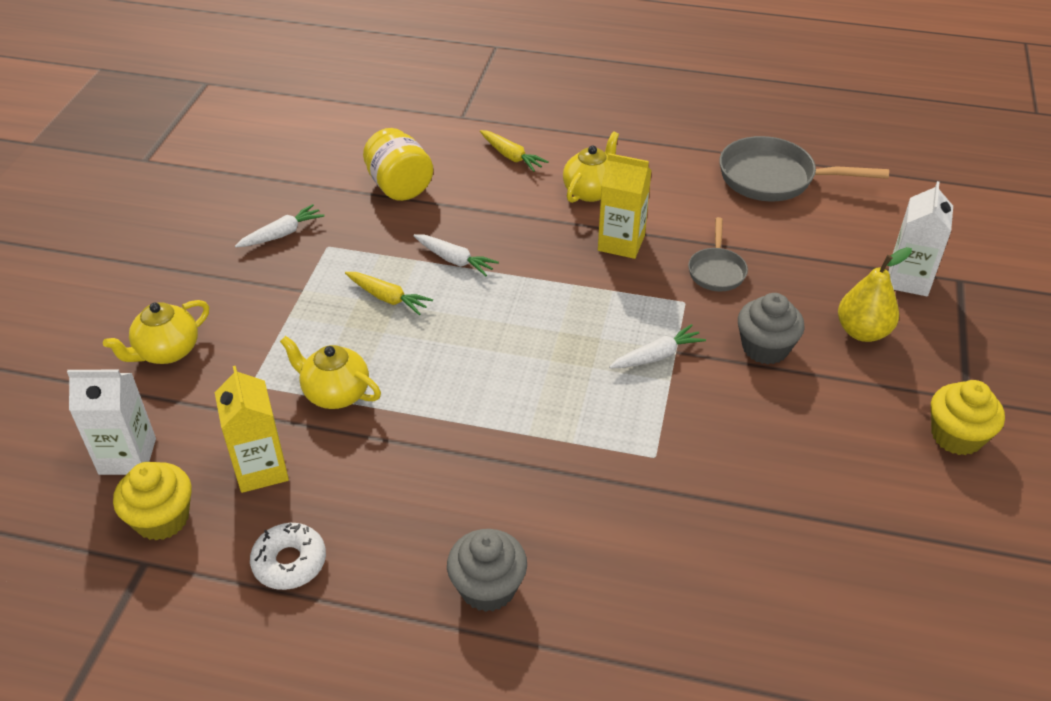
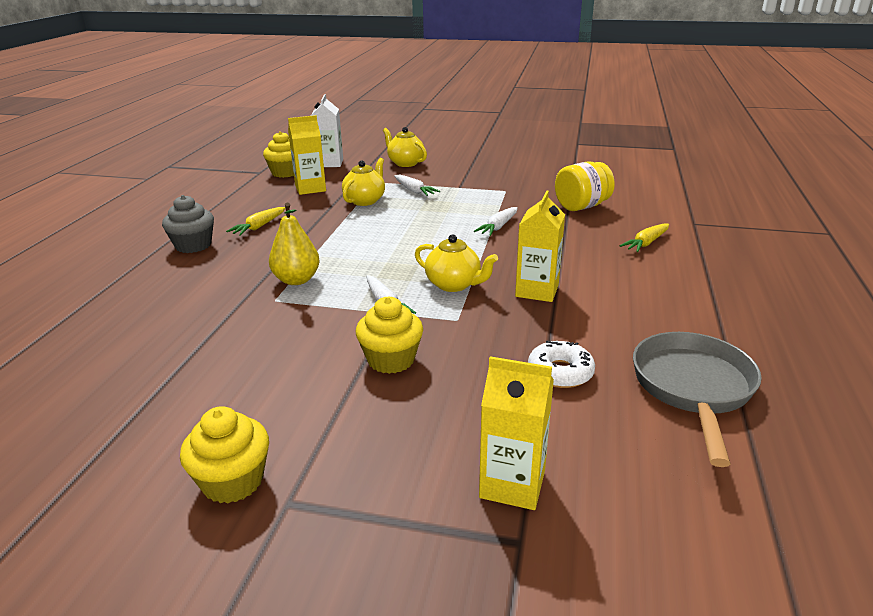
camera: 90 degrees right, 15 degrees down
white carrot [235,204,325,247] -> white carrot moved to [394,175,440,196]
white donut [250,523,326,590] -> white donut moved to [528,341,595,388]
yellow carrot [345,272,433,315] -> yellow carrot moved to [226,207,286,236]
yellow teapot [563,131,619,203] -> yellow teapot moved to [415,234,498,292]
grey pan [688,217,748,291] -> none
grey cupcake [738,293,805,364] -> yellow cupcake [356,297,423,374]
yellow pear [838,247,912,342] -> yellow pear moved to [269,203,320,285]
white carton [889,181,953,296] -> yellow carton [479,356,554,510]

